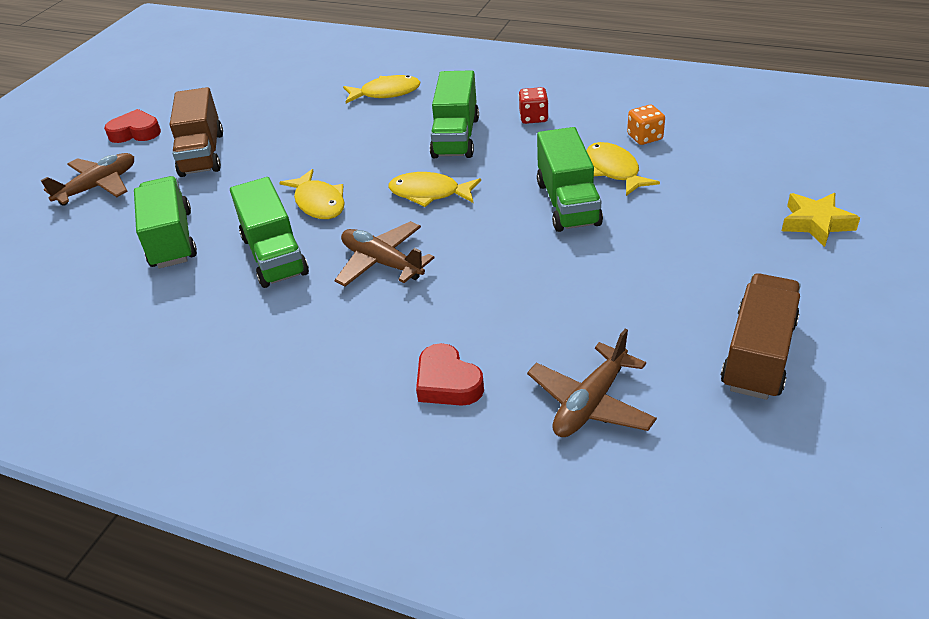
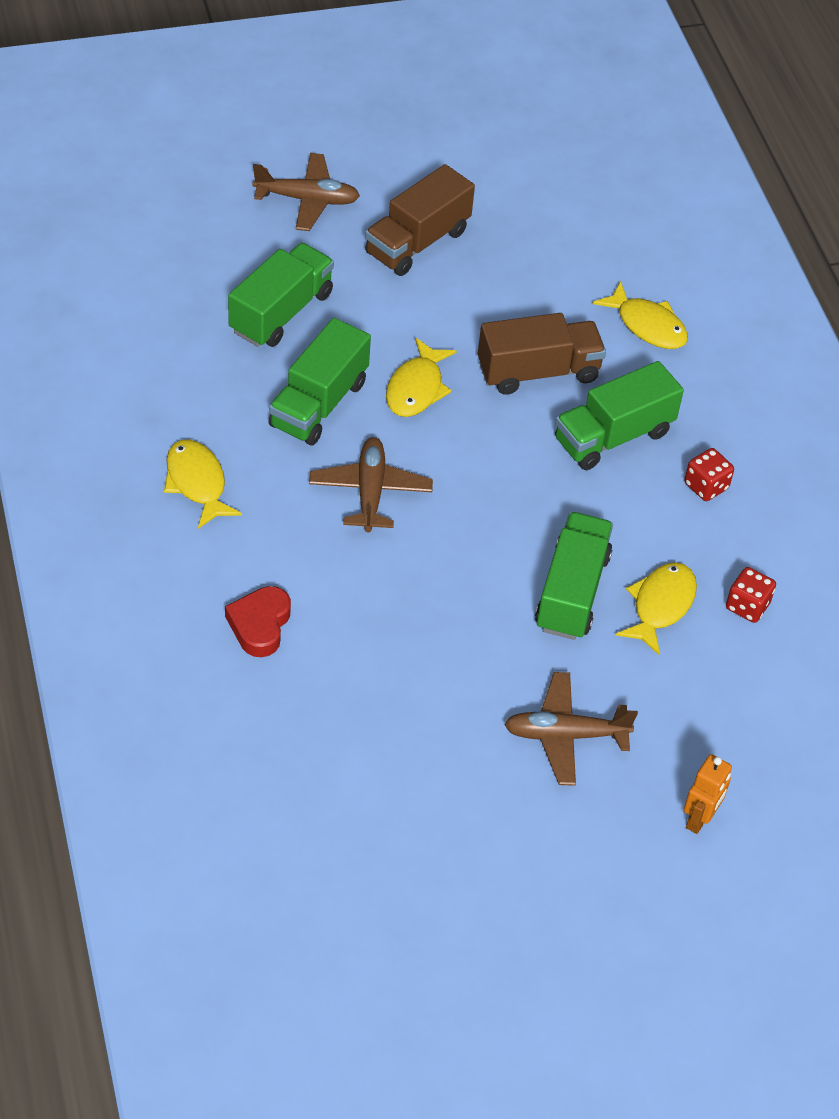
camera: 45 degrees right, 10 degrees up
red heart [104,109,161,143] -> none
yellow fish [388,172,481,207] -> yellow fish moved to [164,439,242,529]
brown plane [527,329,657,437] -> brown plane moved to [504,672,638,786]
green truck [537,127,603,232] -> green truck turned 150 degrees clockwise [535,512,613,640]
orange dice [627,105,665,145] -> red dice [726,567,776,623]
brown truck [721,273,801,400] -> brown truck moved to [478,313,606,395]
yellow star [782,193,860,247] -> orange robot [683,754,732,834]

